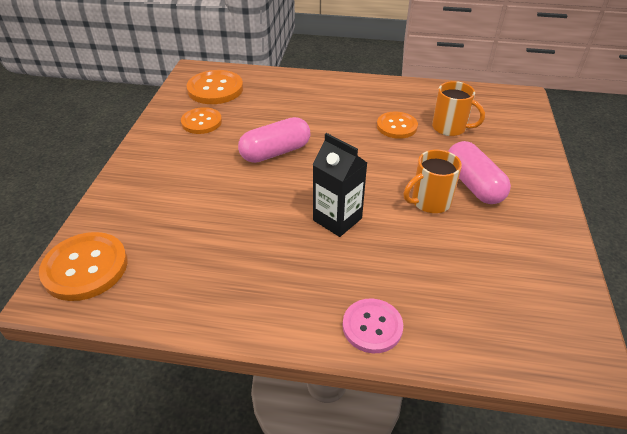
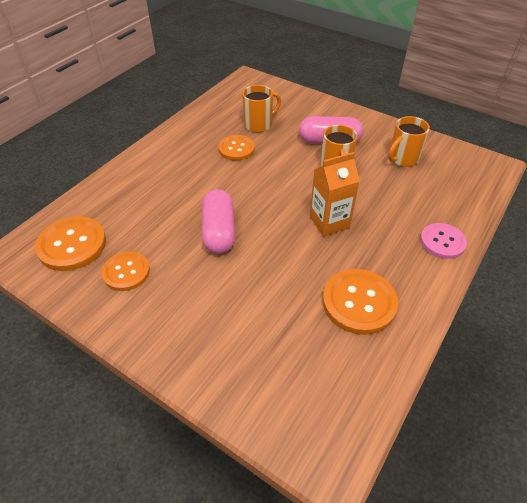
camera: 65 degrees left, 5 degrees up
orange button [39,232,128,301] -> orange button moved to [323,269,398,335]
black carton [312,133,367,237] -> orange carton [310,152,360,236]
none -> orange mug [388,116,430,167]

